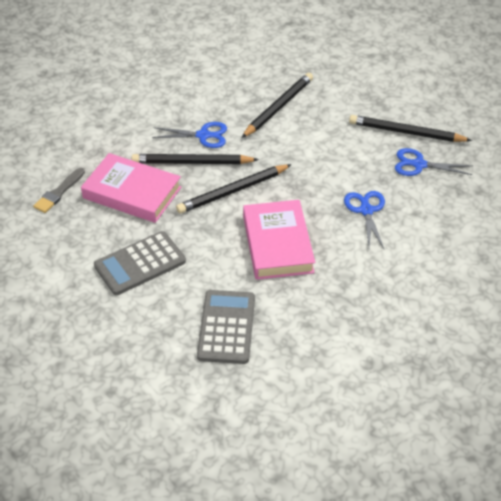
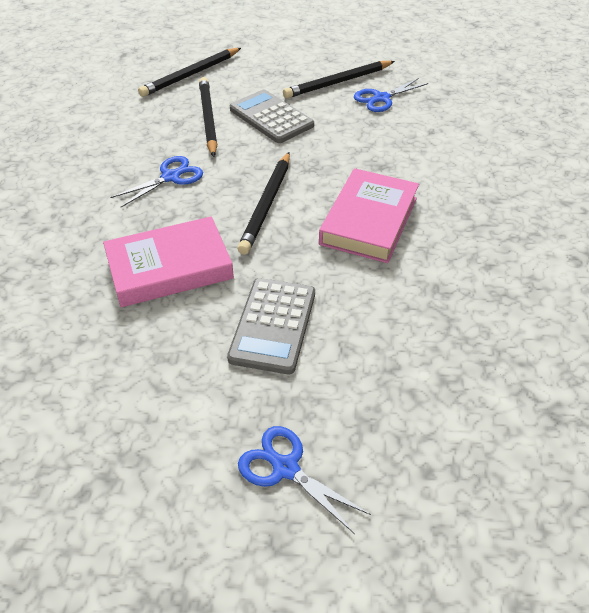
camera: 45 degrees left, 0 degrees up
grey brush [33,168,85,213] -> none
black pencil [132,154,259,164] -> black pencil moved to [138,48,241,97]
grey calculator [197,290,255,364] -> grey calculator moved to [230,90,314,143]
pink book [243,200,315,280] -> pink book turned 75 degrees clockwise [319,168,419,263]
blue scissors [344,191,385,250] -> blue scissors moved to [238,426,371,534]

